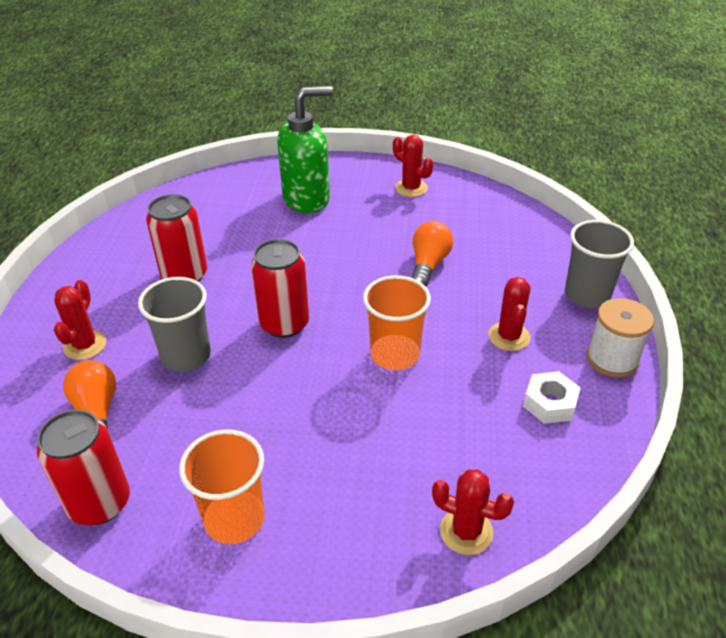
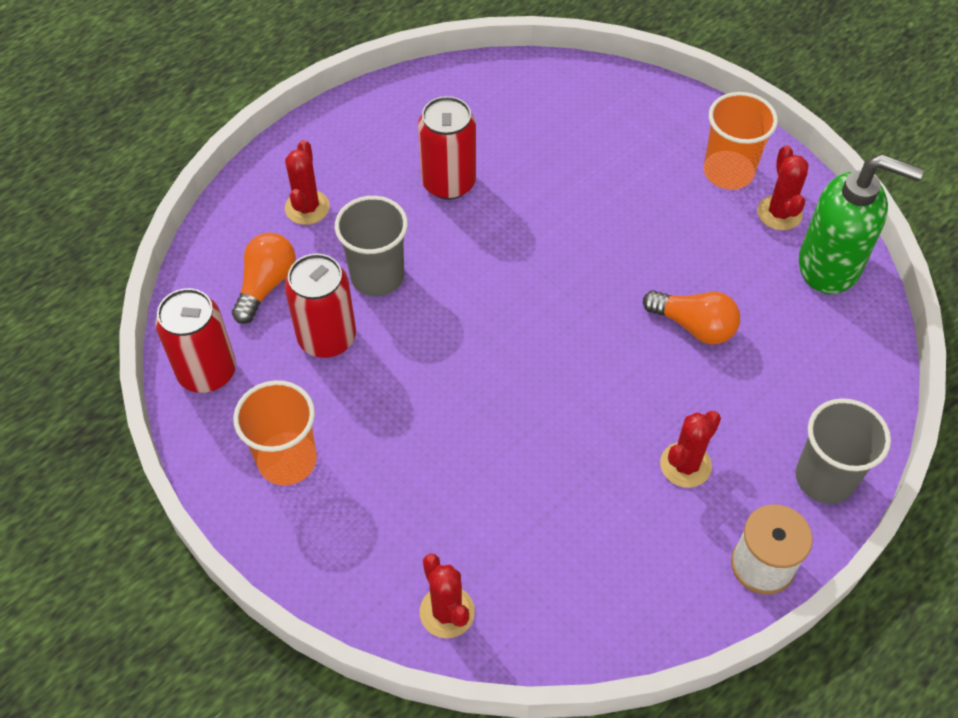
camera: 40 degrees right, 15 degrees up
red cactus [54,280,106,360] -> red cactus turned 45 degrees counterclockwise [285,140,330,225]
red can [251,239,309,338] -> red can moved to [285,254,356,358]
green soap dispenser [277,86,333,213] -> green soap dispenser moved to [799,154,924,294]
orange cup [363,275,431,370] -> orange cup moved to [704,92,778,190]
orange light bulb [411,221,453,286] -> orange light bulb turned 60 degrees clockwise [643,290,740,344]
white nut [523,371,581,424] -> none

